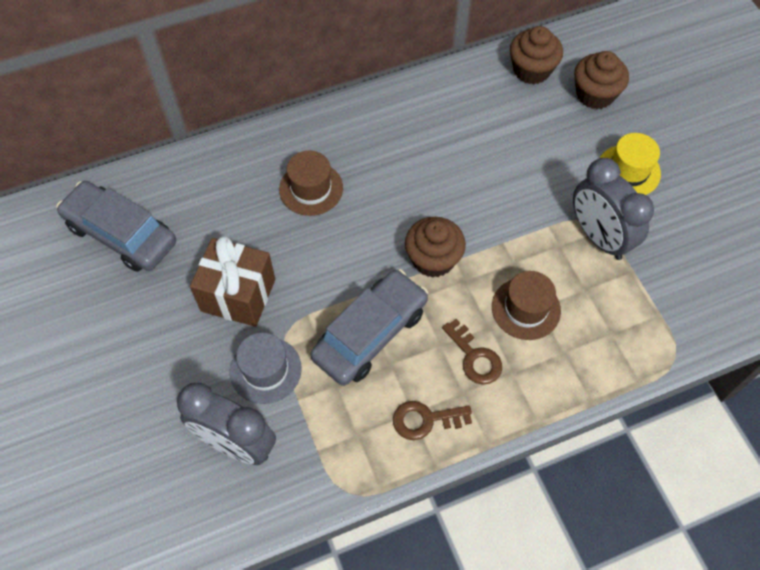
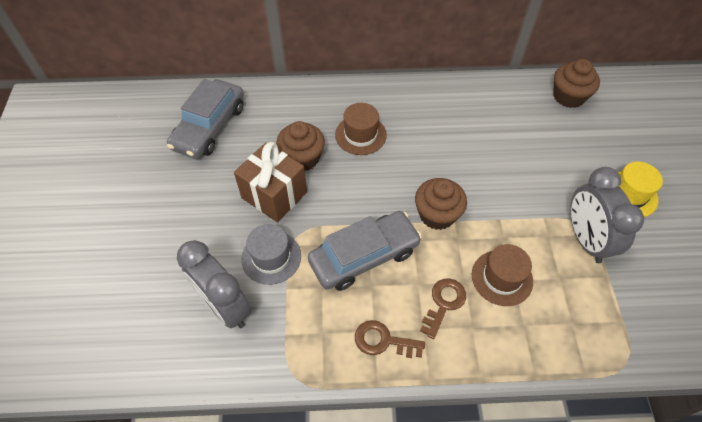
camera: 20 degrees right, 5 degrees down
grey car [56,181,176,272] -> grey car turned 120 degrees counterclockwise [167,79,244,159]
brown key [442,319,502,385] -> brown key turned 135 degrees counterclockwise [420,278,466,339]
brown cupcake [574,51,629,109] -> brown cupcake moved to [276,121,325,171]

